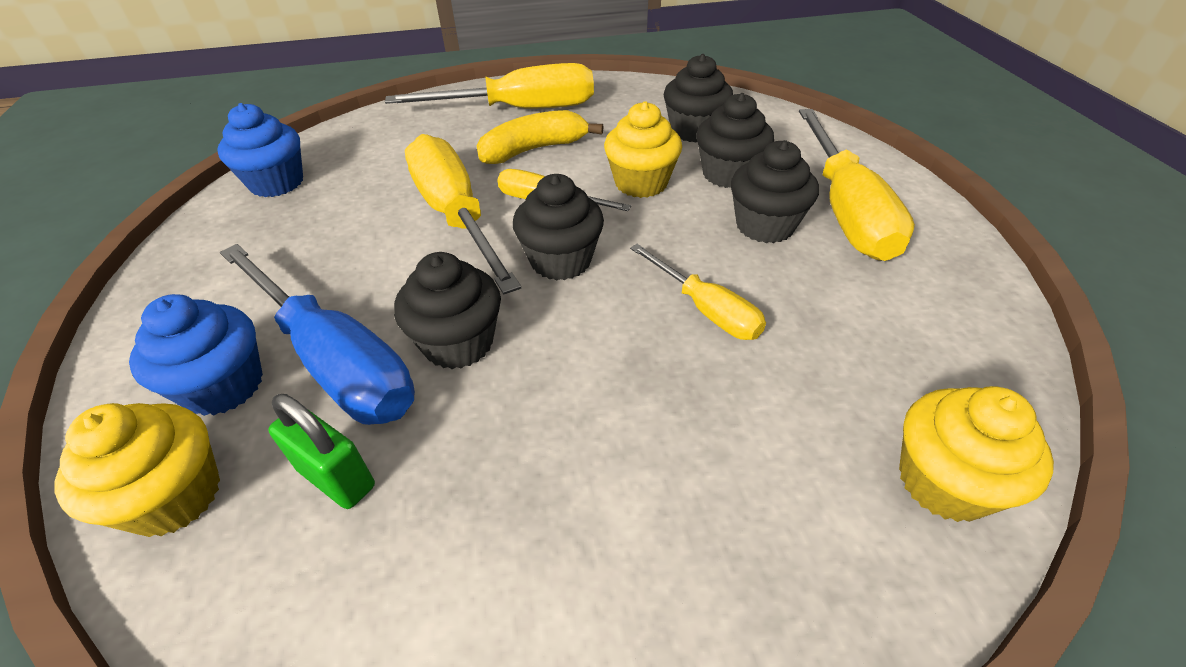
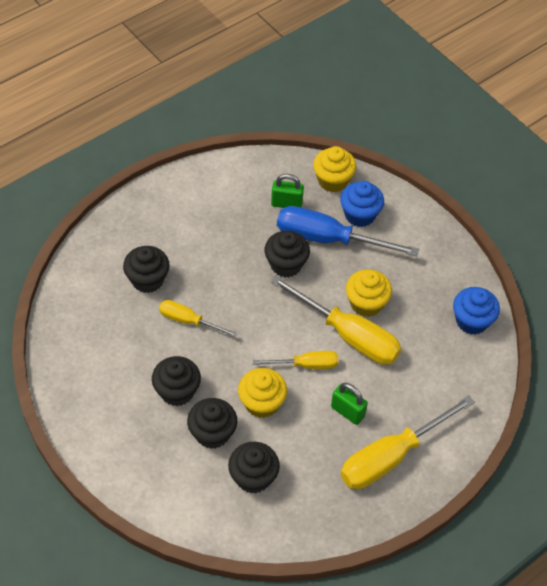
camera: 150 degrees right, 10 degrees up
yellow banana [477,110,603,164] -> green padlock [331,383,368,425]
black cupcake [513,174,604,280] -> black cupcake moved to [123,246,170,293]
yellow screwdriver [799,109,915,261] -> none
yellow cupcake [899,386,1054,522] -> yellow cupcake moved to [346,269,392,317]

